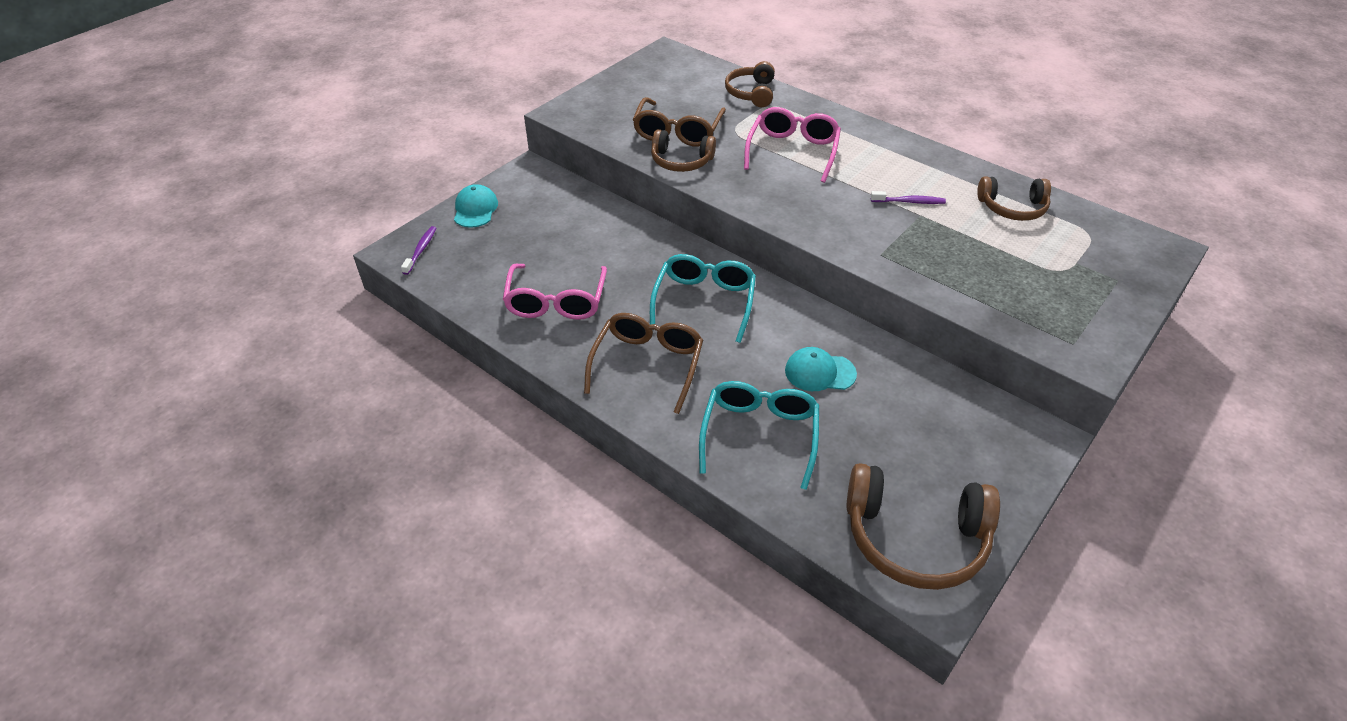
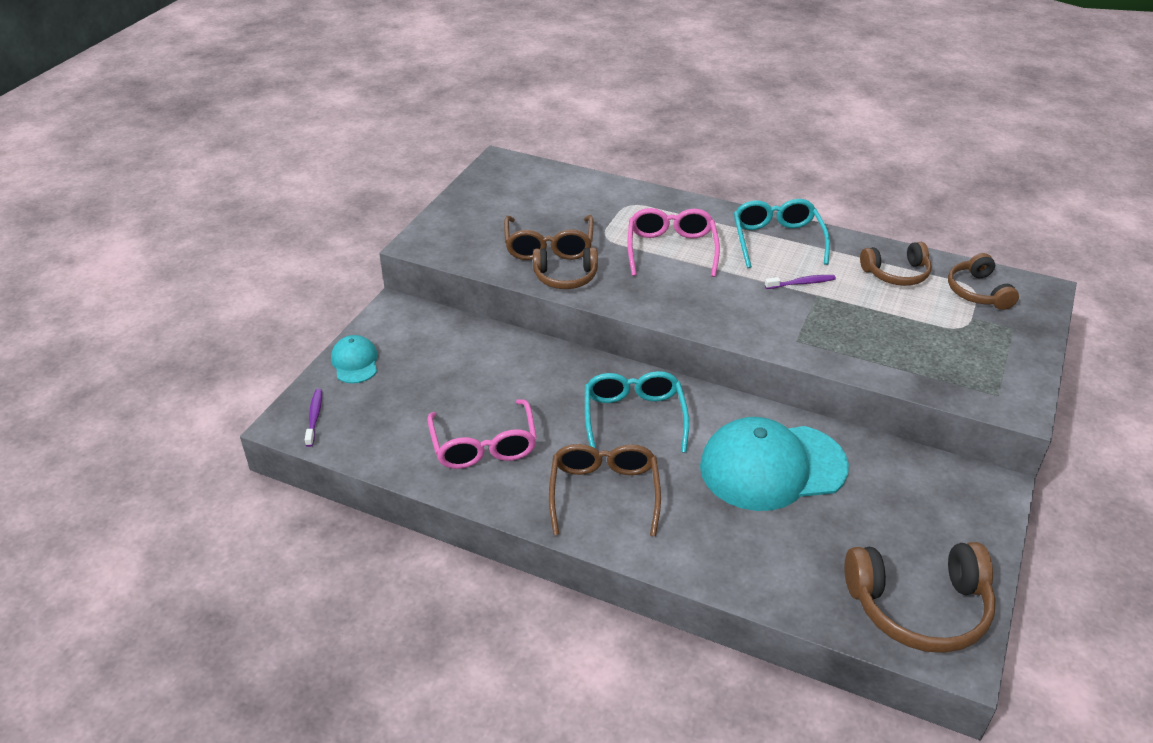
camera: 15 degrees left, 5 degrees down
turquoise glasses [699,381,819,490] -> turquoise glasses moved to [734,199,830,268]
brown headphones [725,61,775,107] -> brown headphones moved to [948,253,1019,310]
turquoise cap [785,347,857,391] -> turquoise cap [700,417,849,511], size x2.10

